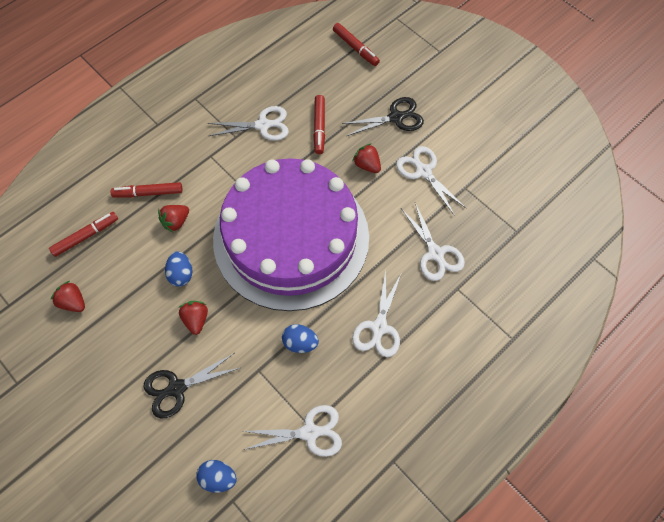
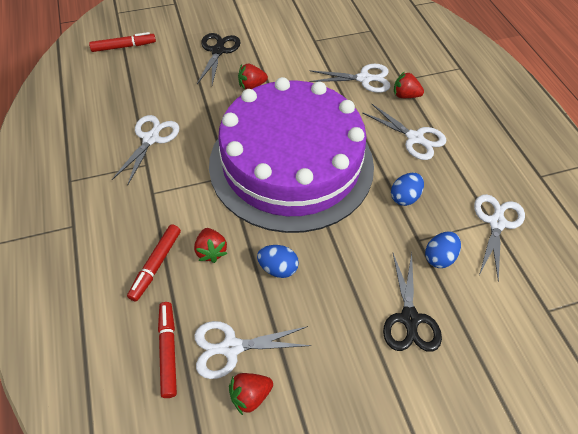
camera: 65 degrees left, 10 degrees down
red strawberry [178,301,208,335] -> red strawberry moved to [394,71,424,98]
blue egg [196,460,237,493] -> blue egg moved to [425,232,461,268]
red marker [313,95,325,154] -> none
white scissors [396,146,466,215] -> white scissors moved to [194,321,312,379]

